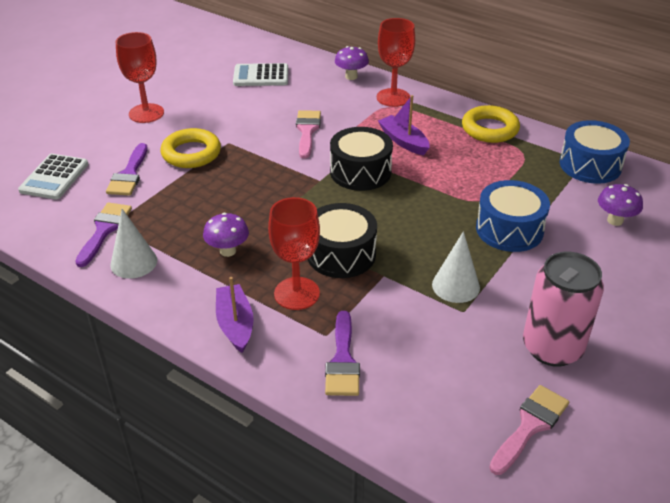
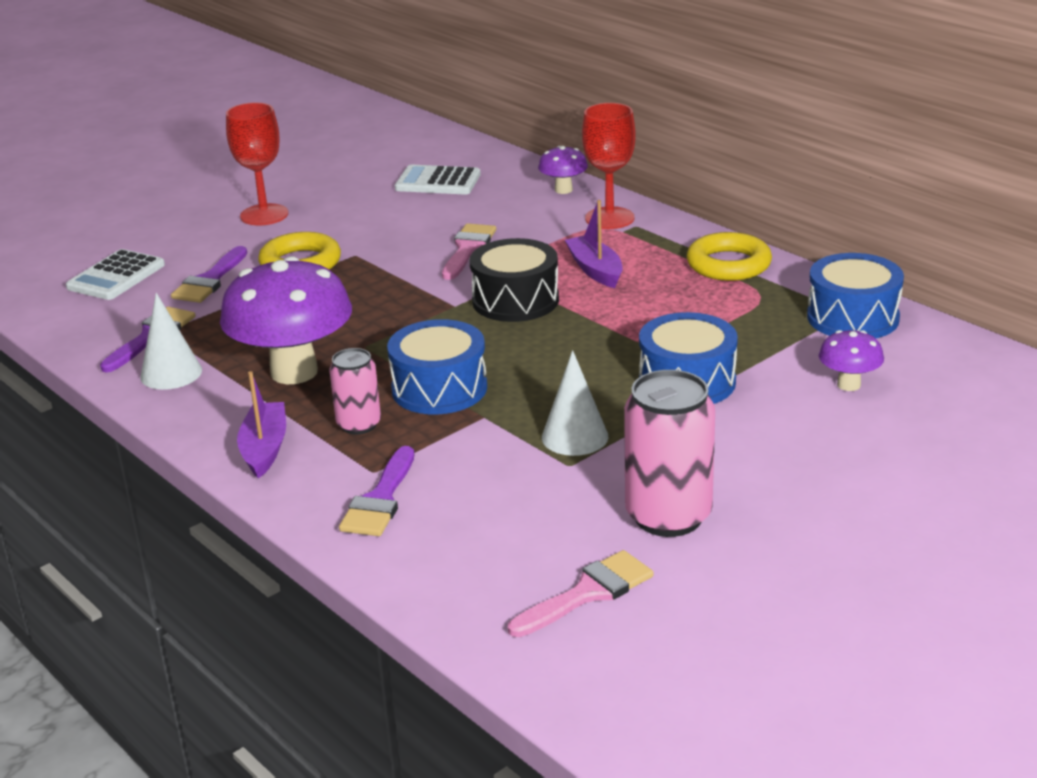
camera: 15 degrees right, 10 degrees down
purple mushroom [203,213,249,257] -> purple mushroom [220,256,352,384], size x2.12
red goblet [268,197,320,310] -> pink can [329,348,381,435]
black drum [307,203,377,278] -> blue drum [387,319,487,414]

